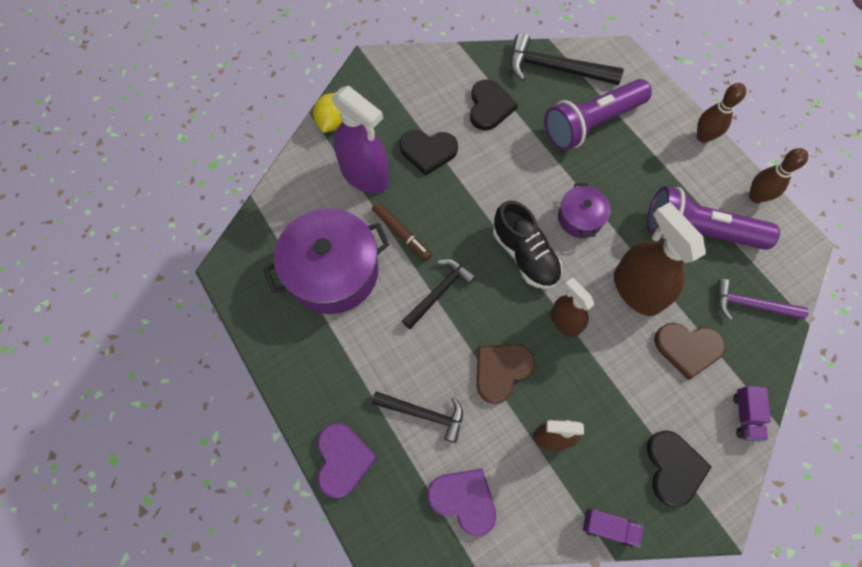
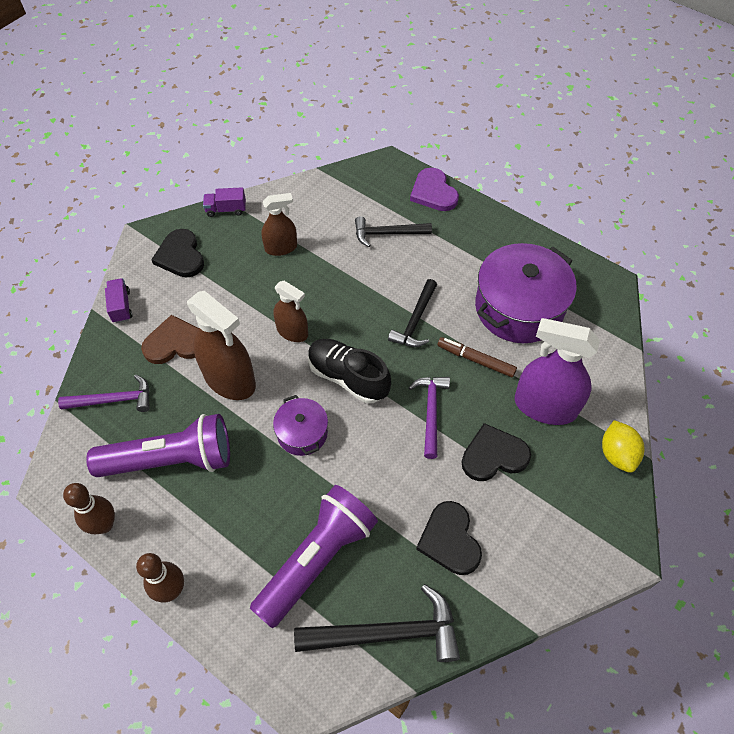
camera: 160 degrees right, 10 degrees down
purple heart [427,469,496,536] -> none
brown heart [476,344,535,404] -> none
none -> purple hammer [409,377,450,459]

